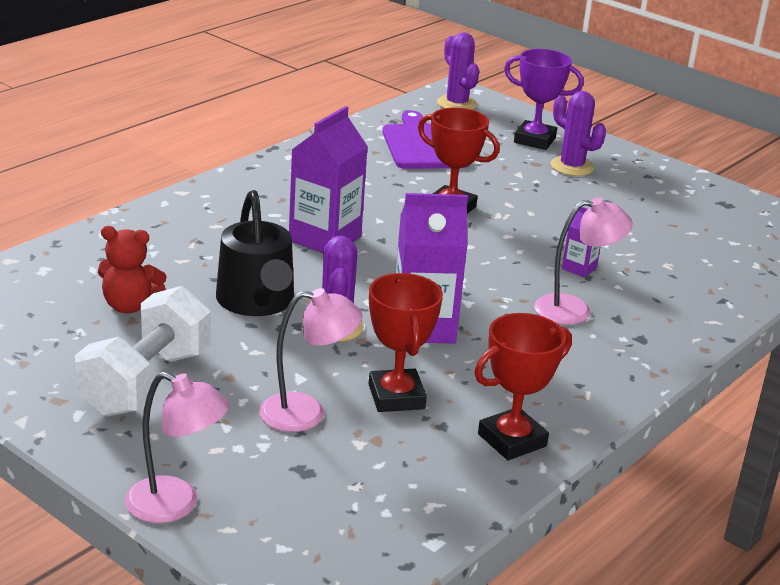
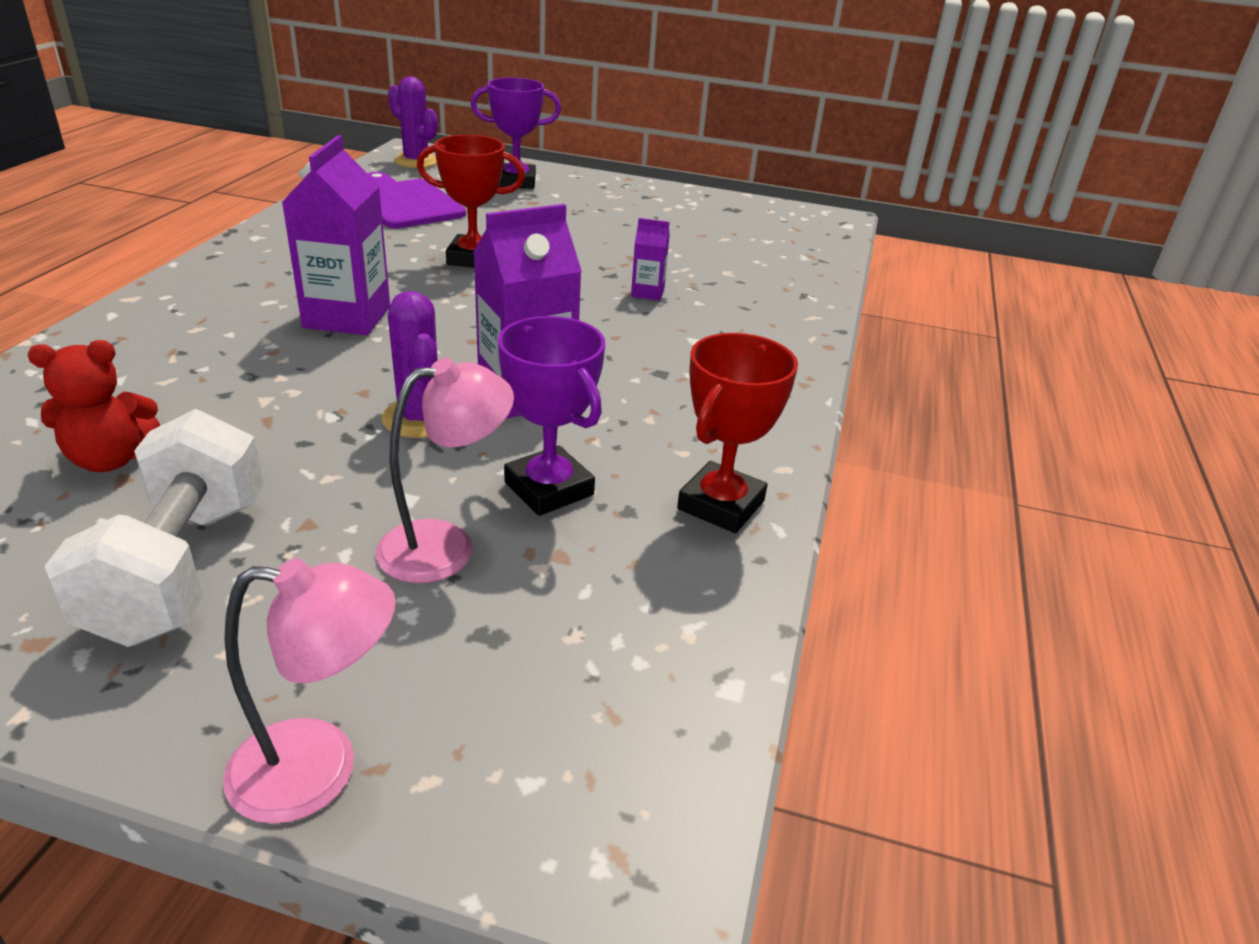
camera: 25 degrees left, 5 degrees up
black watering can [216,190,294,316] -> none
red trophy [369,273,443,412] -> purple trophy [498,316,605,516]
pink lamp [534,197,633,325] -> none
purple cactus [550,91,606,176] -> none

